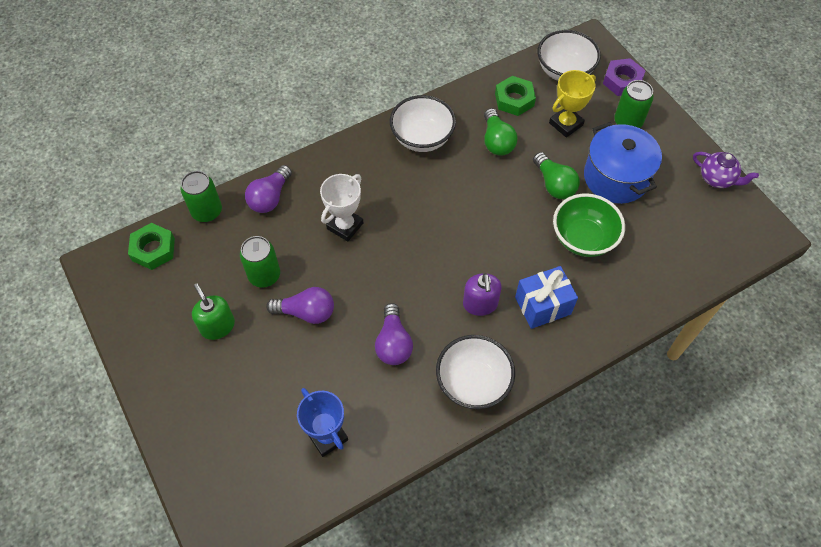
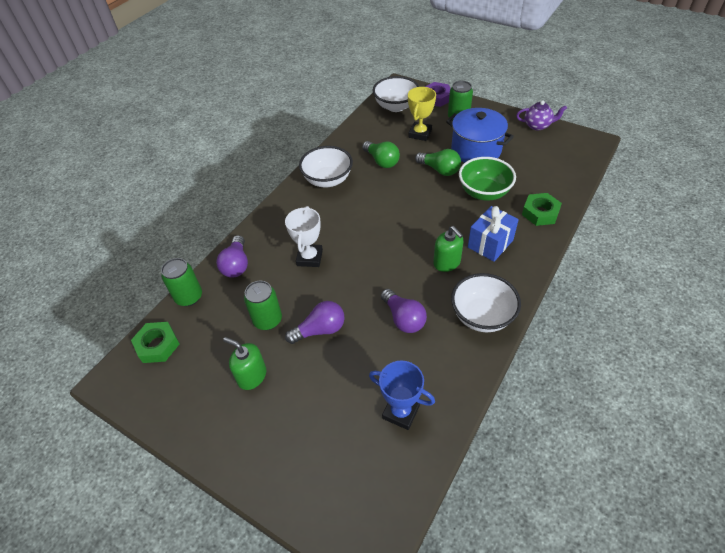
camera: 25 degrees left, 10 degrees down
purple soap dispenser [463,273,502,316] -> green soap dispenser [433,226,464,272]
green nut [495,76,536,116] -> green nut moved to [522,193,562,226]

